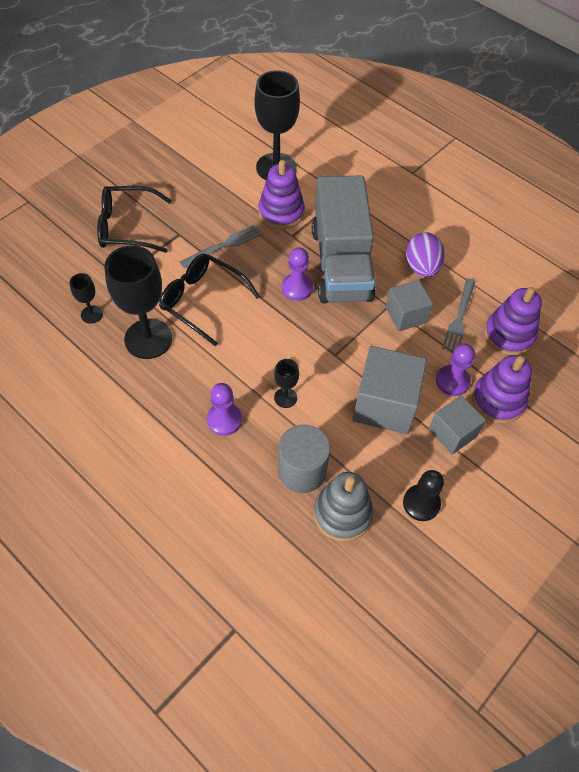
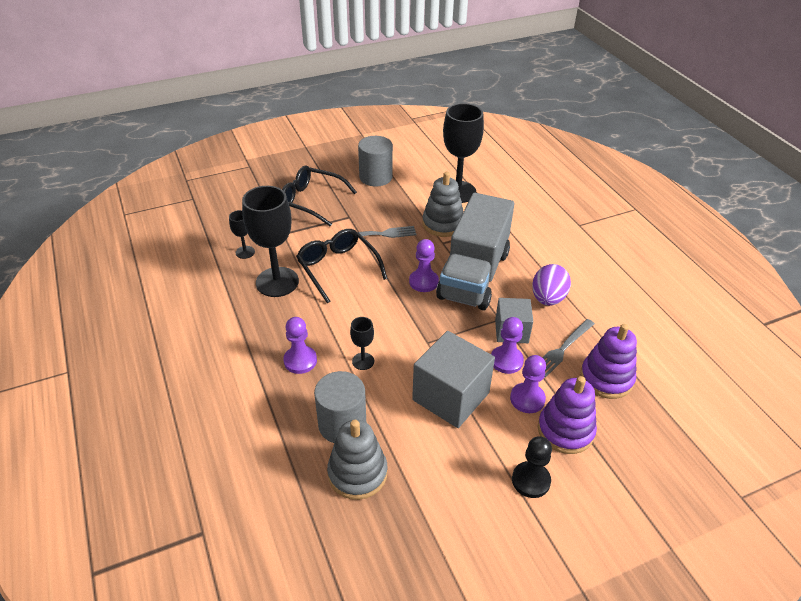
camera: 25 degrees right, 15 degrees down
purple stacking toy [258,160,305,229] -> grey stacking toy [422,172,463,237]
black pawn [403,470,444,521] -> black pawn moved to [512,436,552,498]
grey cube [429,395,486,455] -> none
none -> grey cylinder [358,136,393,187]
none -> purple pawn [491,317,524,374]

